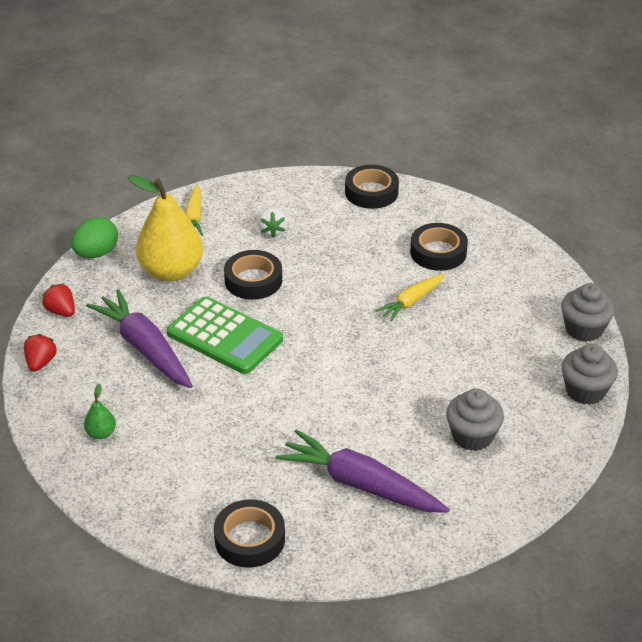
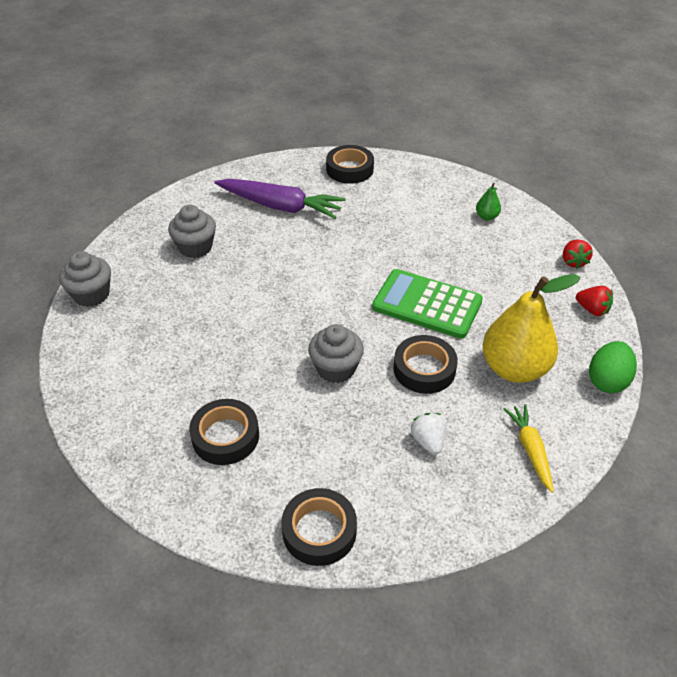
camera: 170 degrees right, 5 degrees up
purple carrot [86,289,193,388] -> none
yellow carrot [375,274,445,321] -> none
grey cupcake [561,283,615,342] -> grey cupcake moved to [308,324,364,383]

